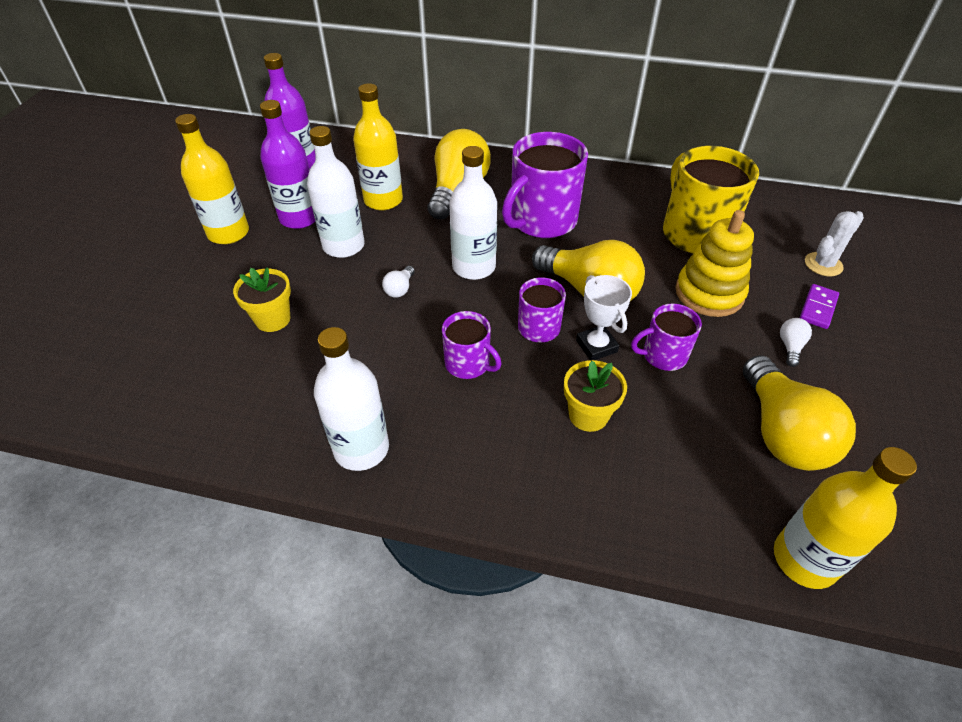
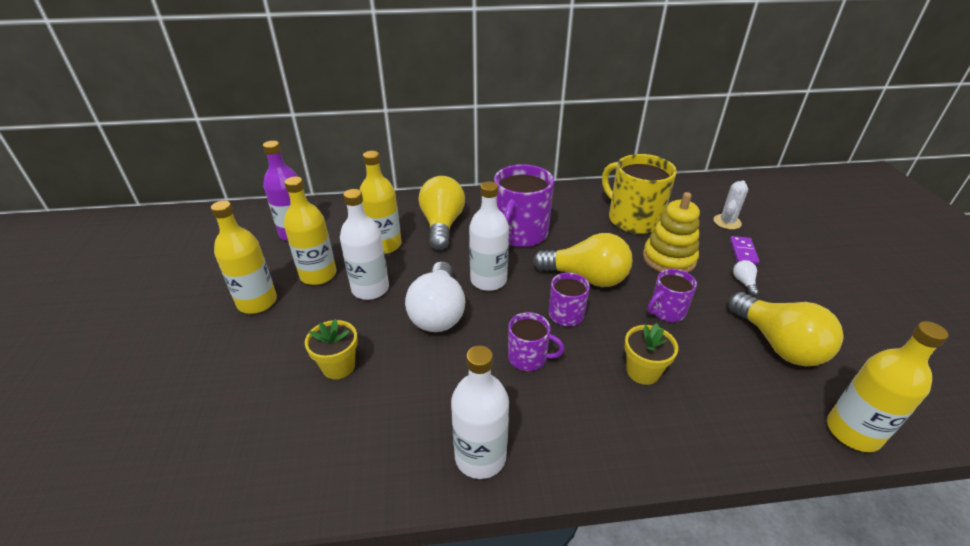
camera: 20 degrees left, 10 degrees down
purple bottle [260,100,315,229] -> yellow bottle [284,177,336,285]
white light bulb [382,266,415,298] -> white light bulb [405,261,465,332], size x2.46
white trophy [576,275,632,360] -> none

